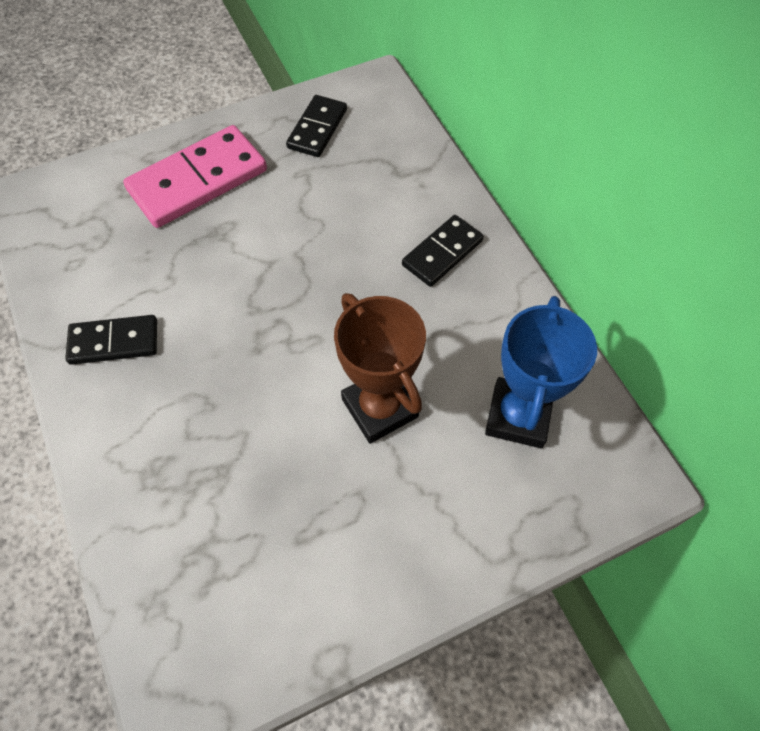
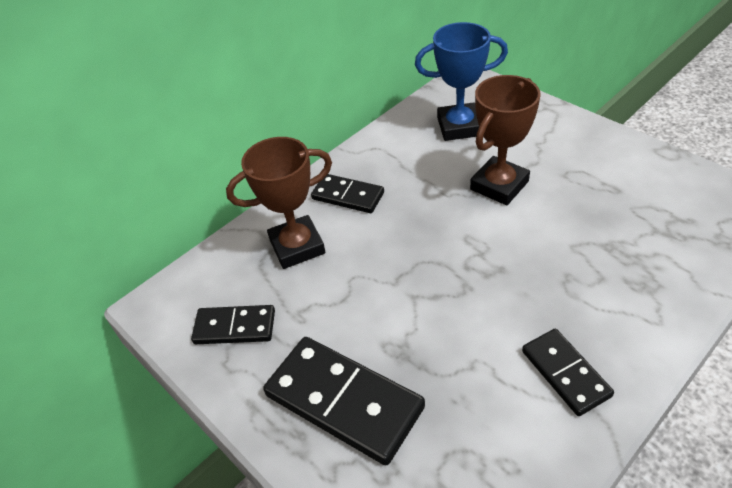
camera: 105 degrees left, 15 degrees down
pink domino [123,125,267,228] -> black domino [263,337,425,465]
none -> brown trophy [226,137,332,269]

